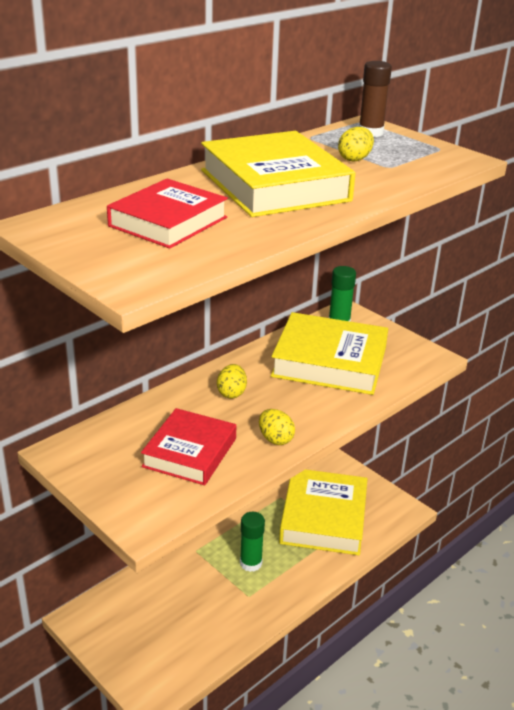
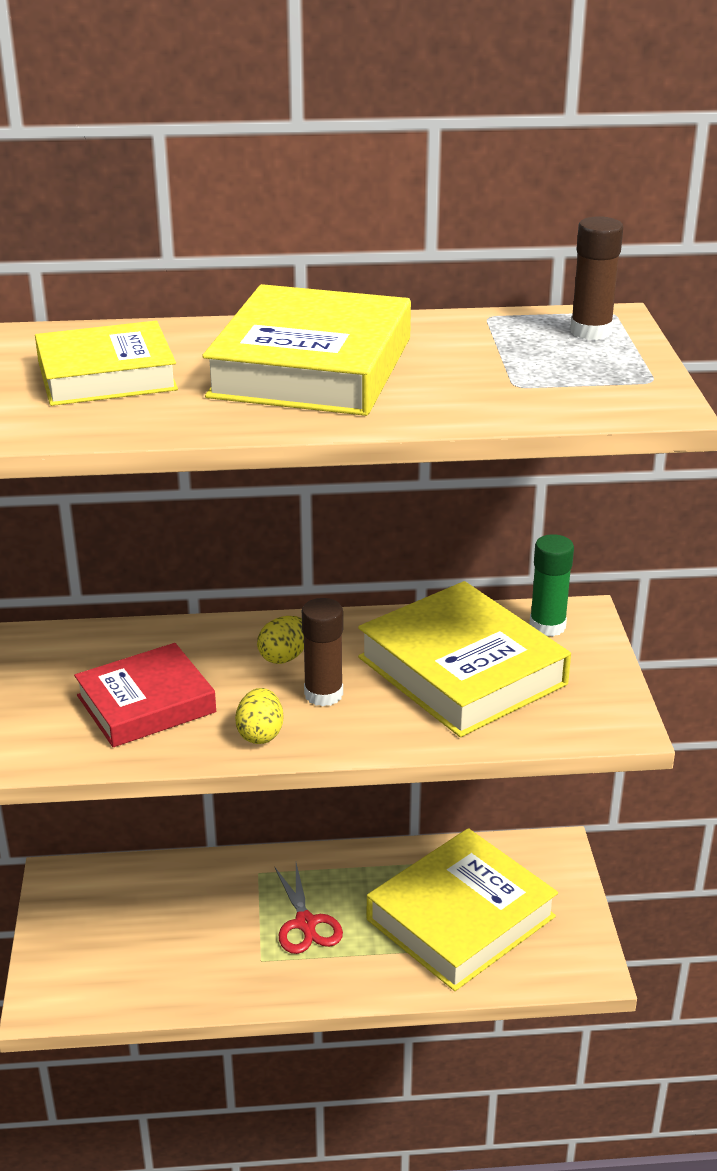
camera: 40 degrees right, 0 degrees up
red book [107,178,228,249] -> yellow book [35,321,178,406]
green glue stick [240,512,265,572] -> red scissors [274,863,343,954]
yellow egg [338,127,374,162] -> none
none -> brown glue stick [302,598,343,706]

